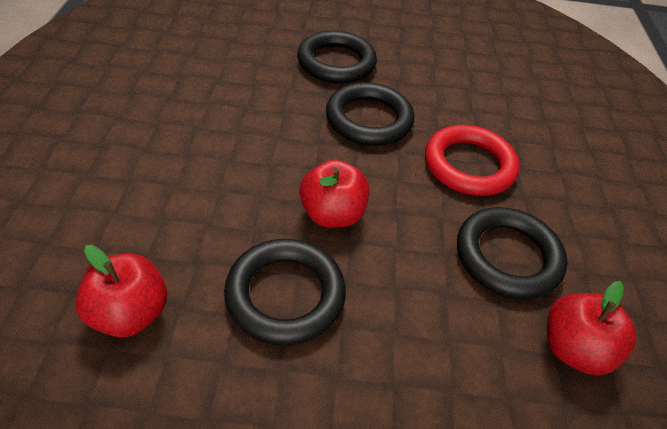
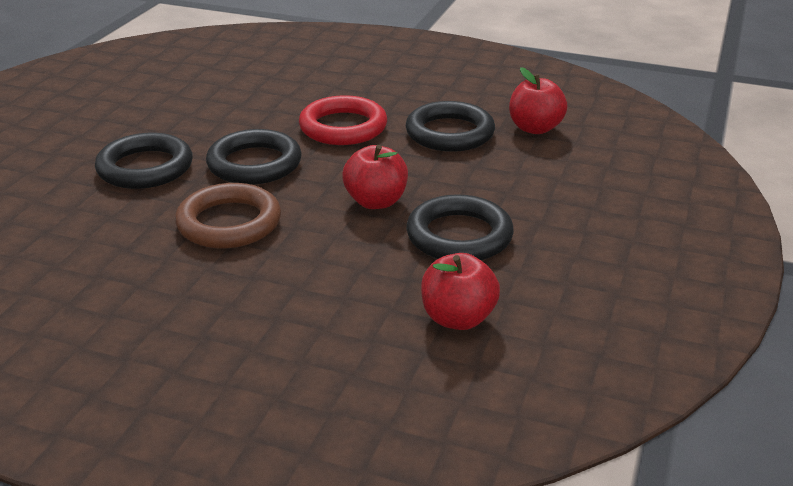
camera: 70 degrees left, 15 degrees down
none -> brown ring [175,183,281,248]

